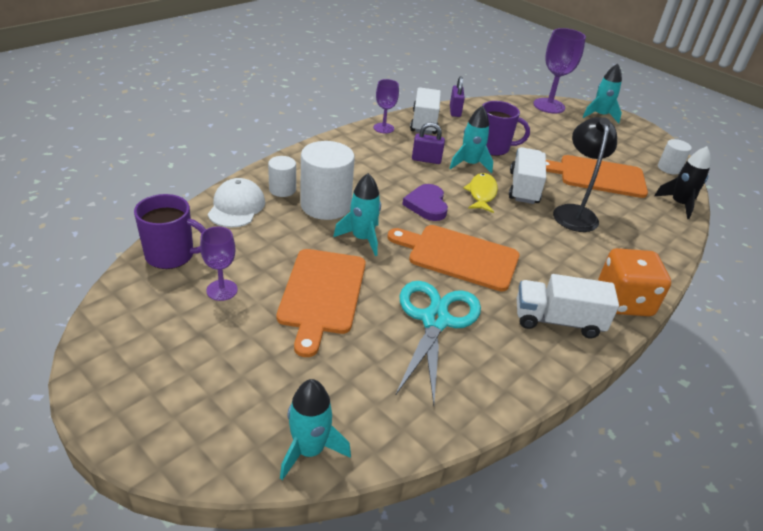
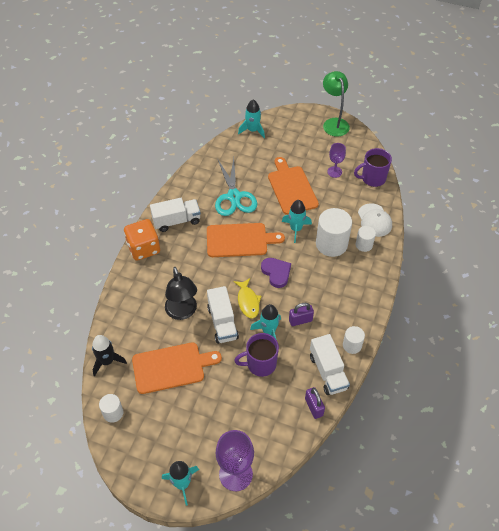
camera: 160 degrees right, 15 degrees up
purple goblet [374,79,399,134] -> white cylinder [343,326,365,354]
none -> green lamp [323,71,350,137]

